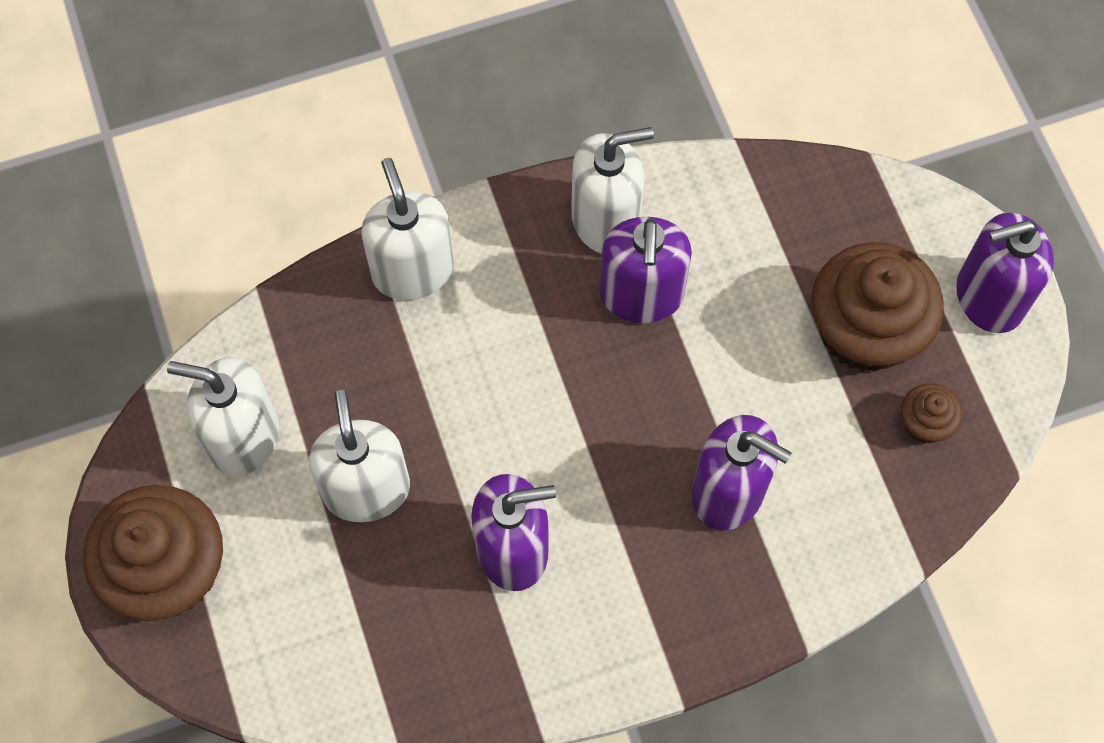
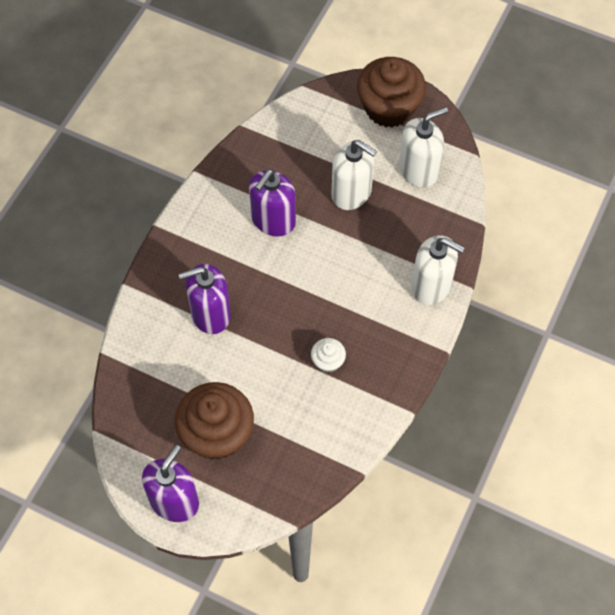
camera: 135 degrees right, 5 degrees down
white soap dispenser [571,127,654,254] -> none
purple soap dispenser [600,217,692,323] -> white cupcake [311,338,346,373]
brown cupcake [901,383,962,443] -> none

